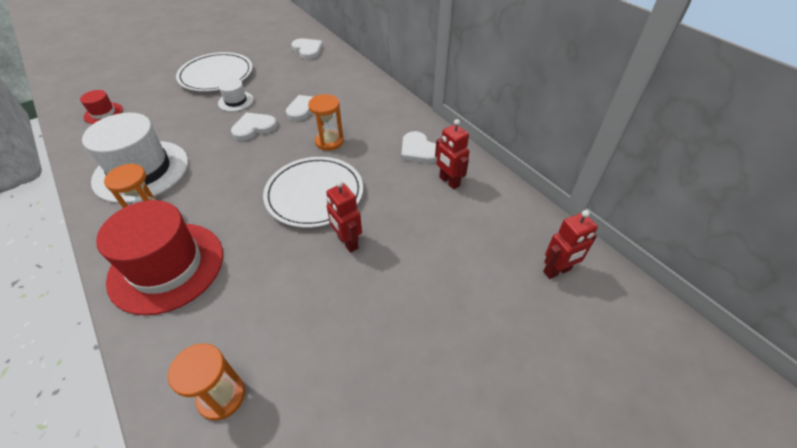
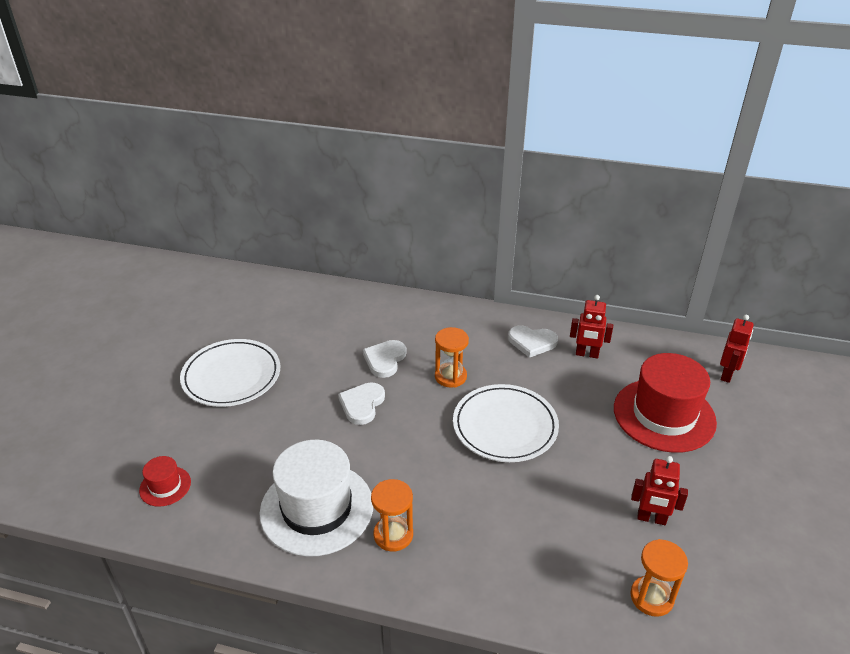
camera: 40 degrees left, 10 degrees down
red hat [96,200,223,315] -> red hat moved to [614,353,717,453]
white hat [218,79,254,112] -> none
white heart [291,38,323,59] -> none
red robot [326,180,362,253] -> red robot moved to [631,456,688,525]

